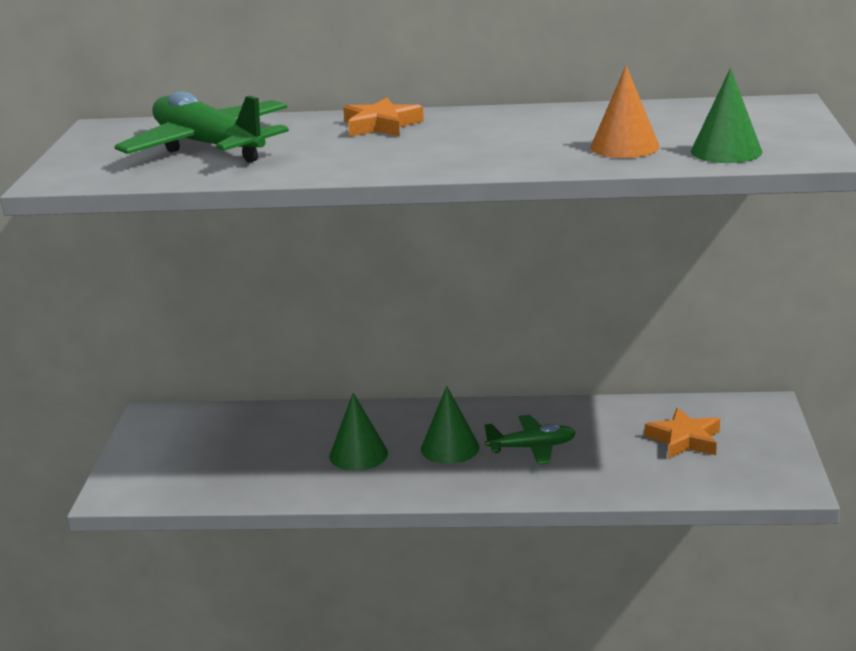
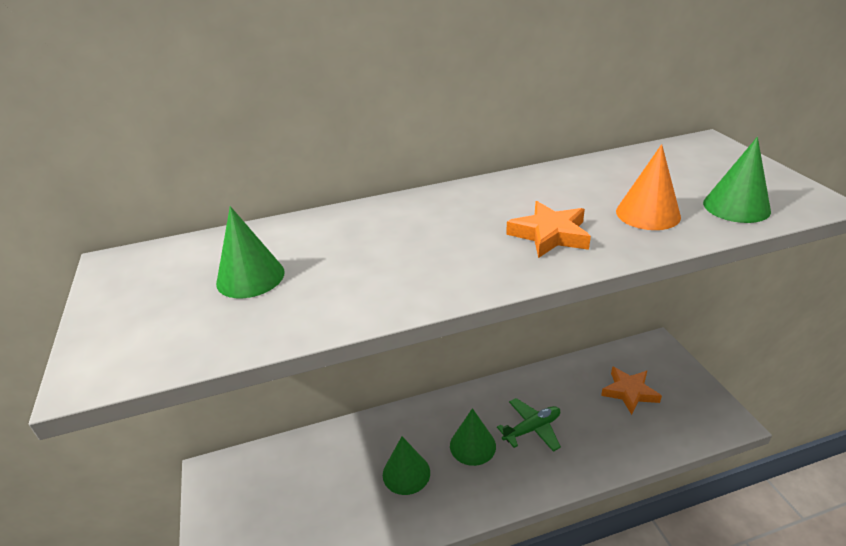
camera: 20 degrees left, 10 degrees up
green plane [114,91,289,163] -> green cone [216,206,285,298]
orange star [343,97,424,137] -> orange star moved to [506,201,591,258]

